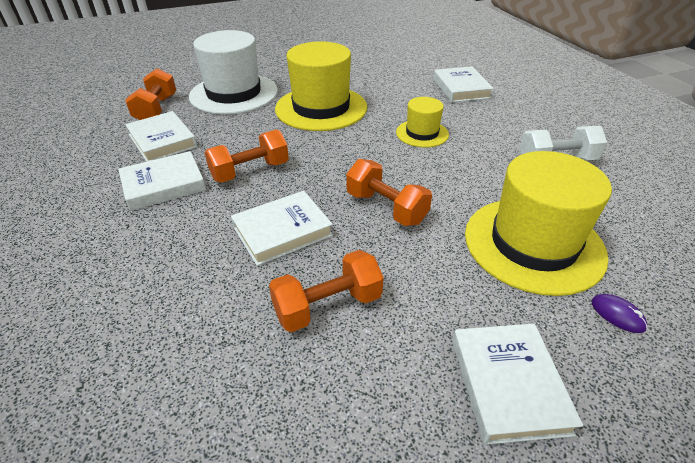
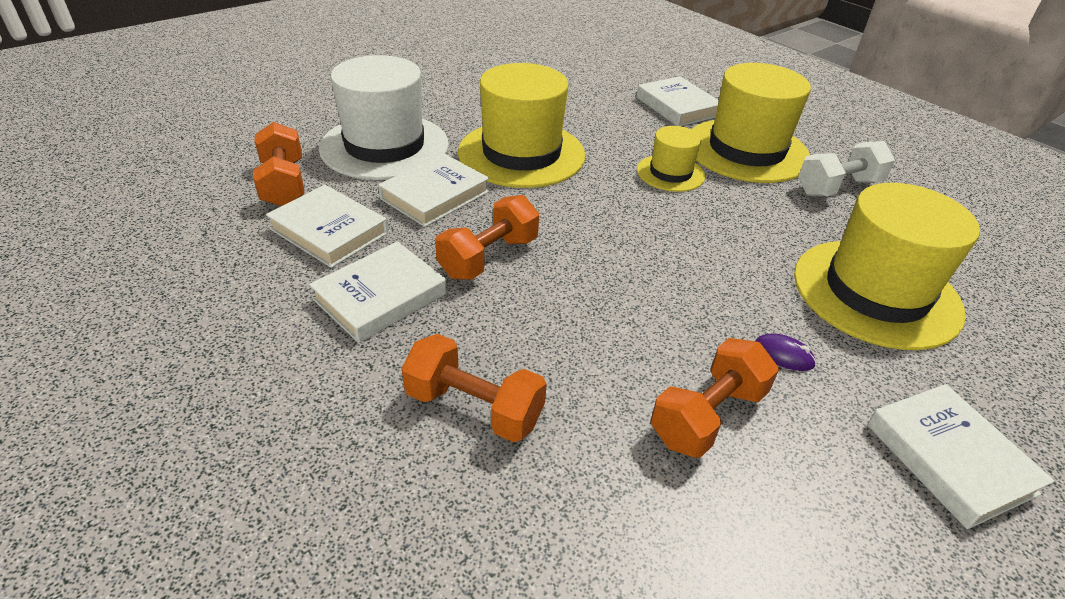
camera: 20 degrees left, 0 degrees up
white book [231,191,333,266] -> white book moved to [378,153,489,227]
orange dumbbell [346,159,432,226] -> orange dumbbell moved to [402,334,547,442]
purple mouse [591,294,648,333] -> purple mouse moved to [755,334,816,371]
none -> yellow hat [692,63,811,183]

